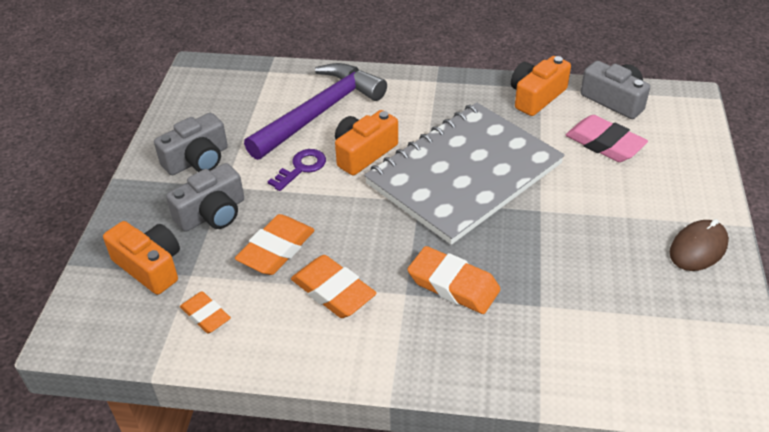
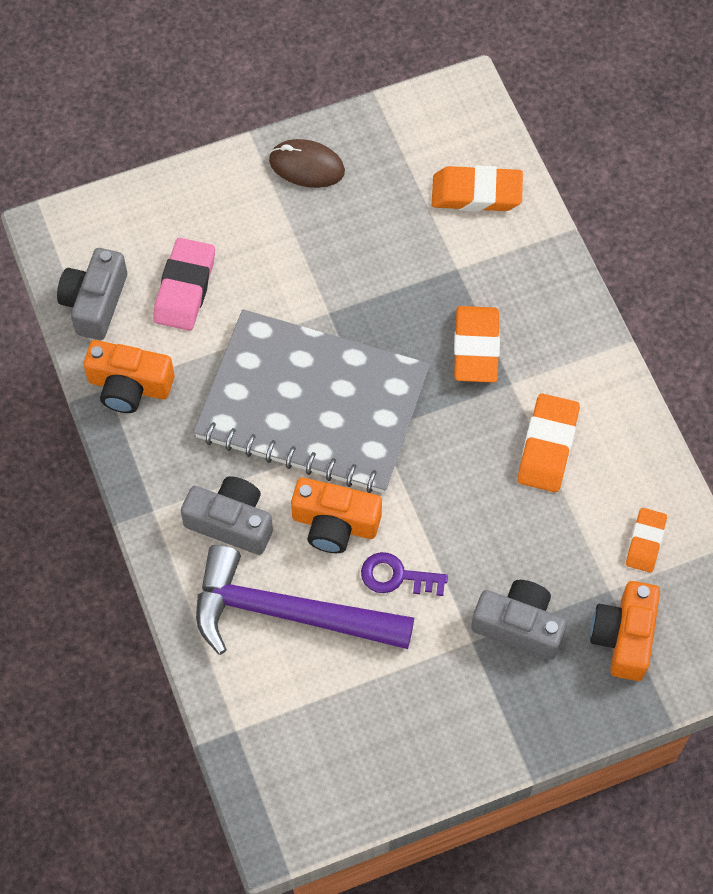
camera: 120 degrees left, 20 degrees up
grey camera [154,113,228,175] -> grey camera moved to [181,476,273,555]
orange eraser [235,214,315,275] -> orange eraser moved to [432,165,523,212]

